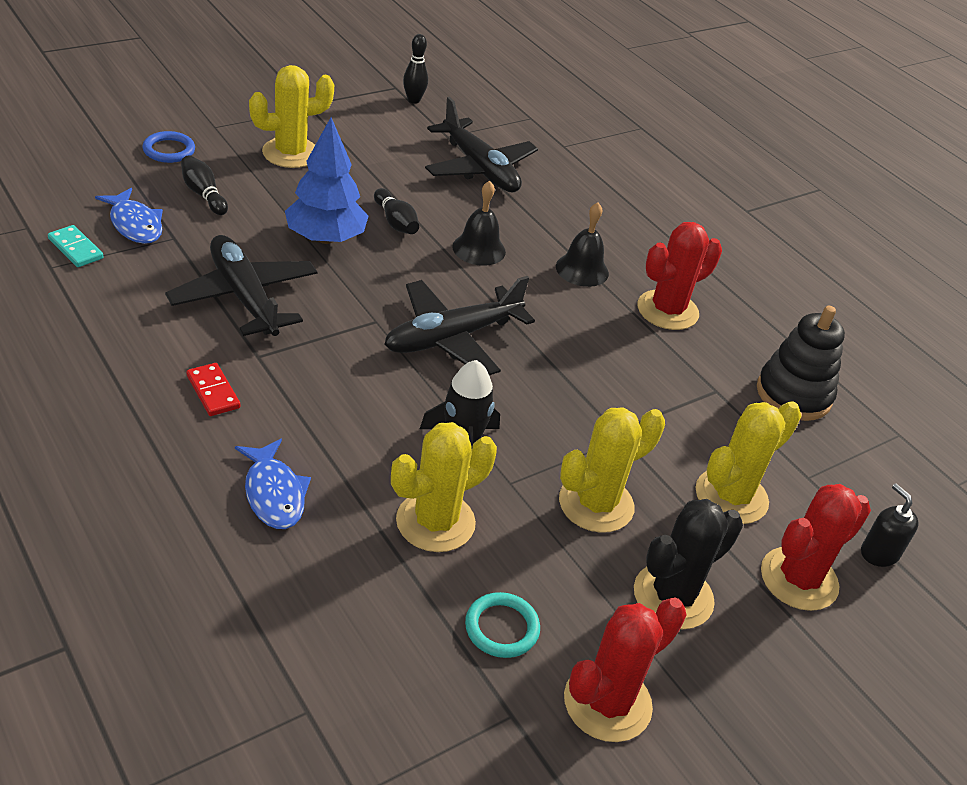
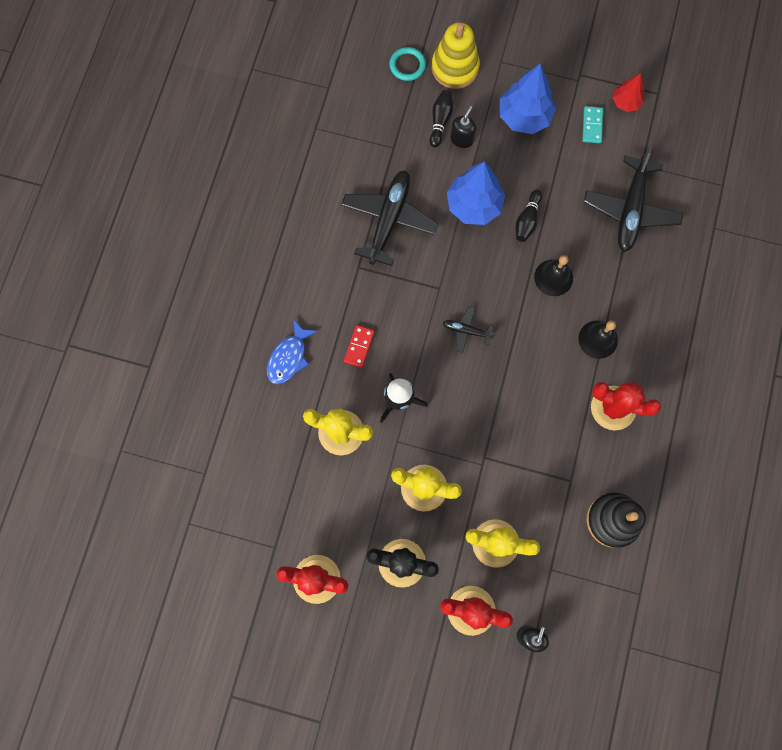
camera: 55 degrees right, 35 degrees up
turquoise domino [48,225,103,267] -> turquoise domino moved to [582,106,603,143]
blue fish [95,188,163,244] -> none
blue ring [142,131,195,163] -> yellow stacking toy [432,23,480,89]
red domino [186,363,240,416] -> red domino moved to [344,325,375,368]
yellow cactus [249,65,334,168] -> blue tree [500,64,556,134]
black plane [384,276,535,375] -> black plane [443,306,494,353], size x0.48
black bowling pin [403,34,428,104] -> none
turquoise ring [465,592,540,658] -> turquoise ring moved to [389,47,426,81]
none -> black soap dispenser [450,106,476,148]
none -> red tree [613,73,644,112]

